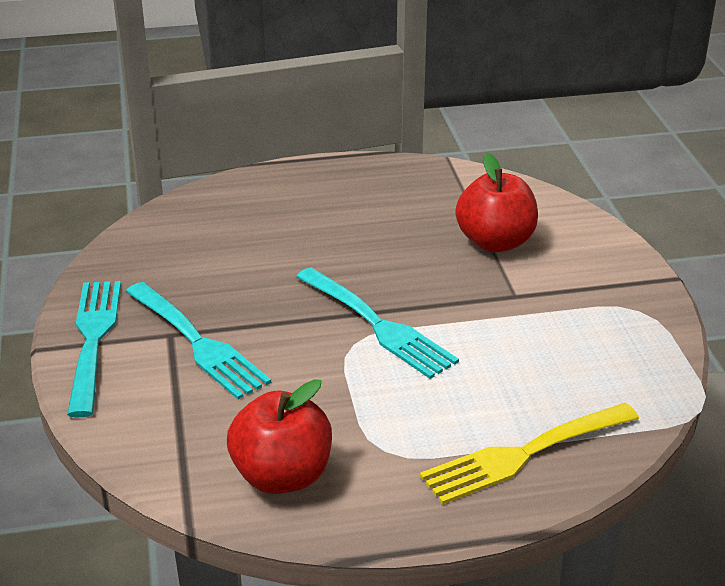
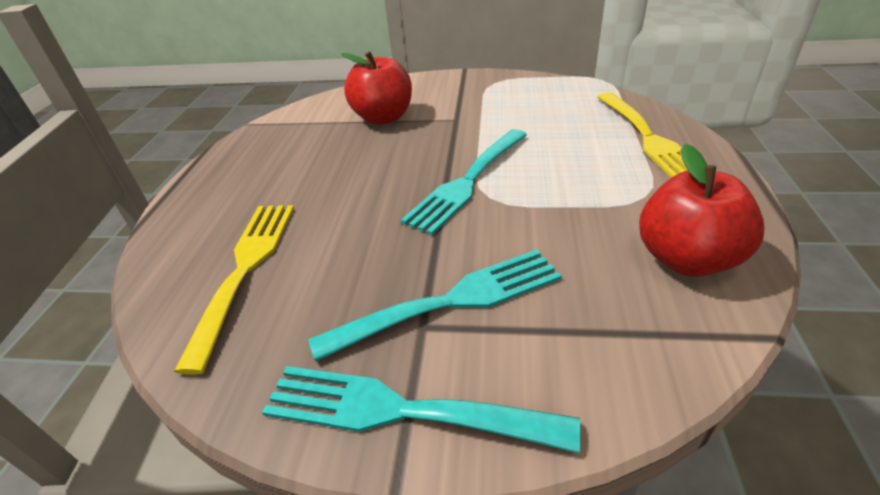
camera: 70 degrees left, 5 degrees up
turquoise fork [296,267,459,379] -> turquoise fork turned 150 degrees clockwise [401,129,527,235]
none -> yellow fork [174,205,294,375]

